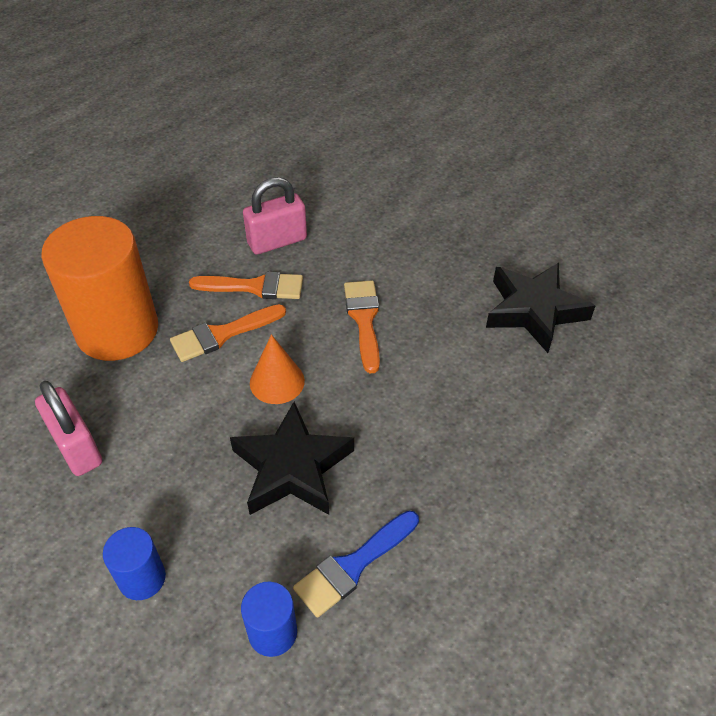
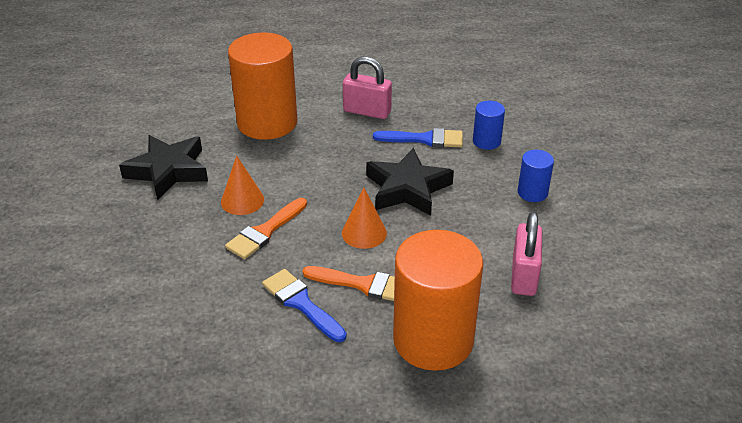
camera: 135 degrees left, 10 degrees down
orange brush [189,272,303,299] -> blue brush [262,269,347,342]
pink padlock [243,177,307,255] -> pink padlock moved to [343,56,392,119]
none -> orange cone [221,156,264,215]
none -> orange cylinder [228,32,297,140]

